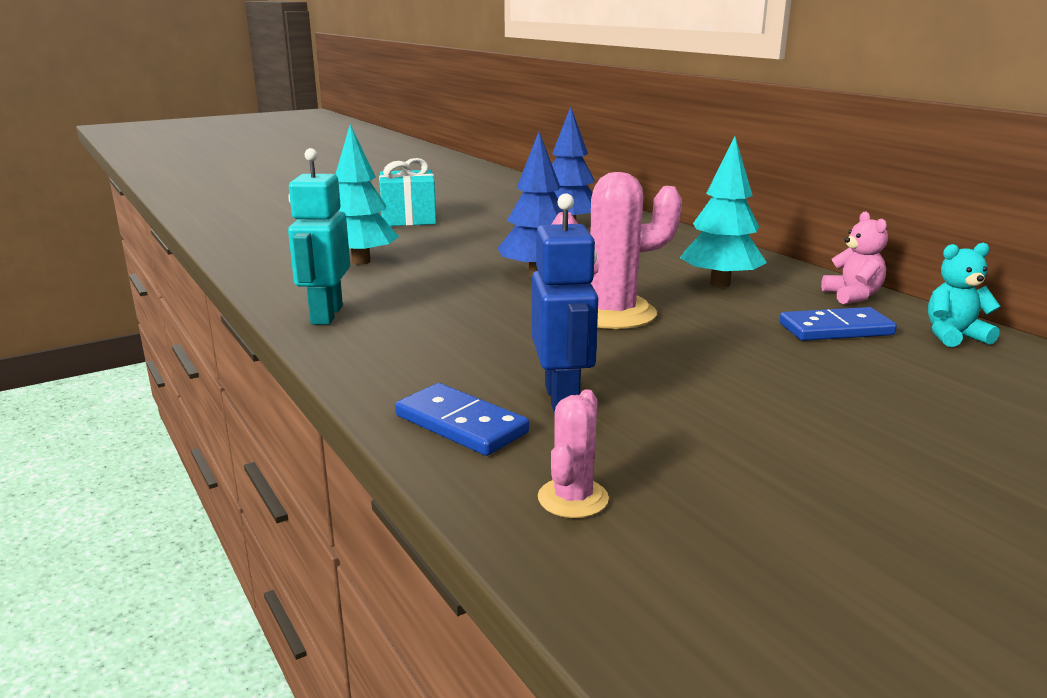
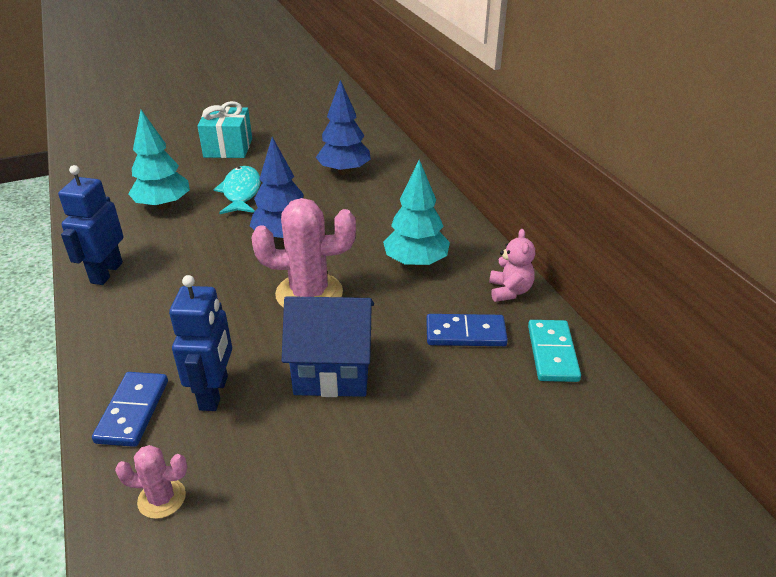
camera: 10 degrees right, 15 degrees up
turquoise robot [288,148,350,325] -> blue robot [58,165,123,285]
blue domino [395,383,529,456] -> blue domino turned 45 degrees clockwise [92,372,168,447]
pink cactus [538,389,609,518] -> pink cactus turned 60 degrees clockwise [115,445,187,519]
turquoise teddy bear [928,243,1001,347] -> turquoise domino [528,320,581,382]
none -> turquoise fish [213,166,261,214]
none -> blue house [282,296,374,397]

